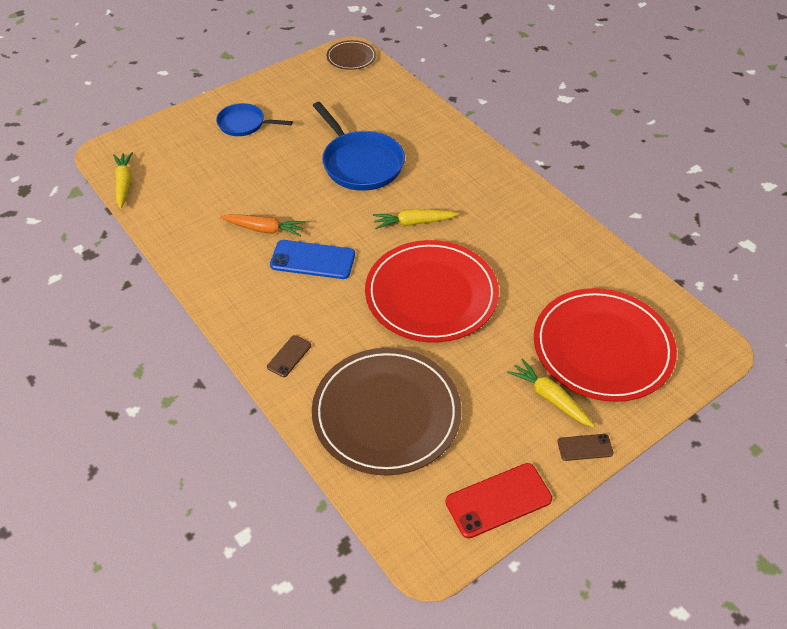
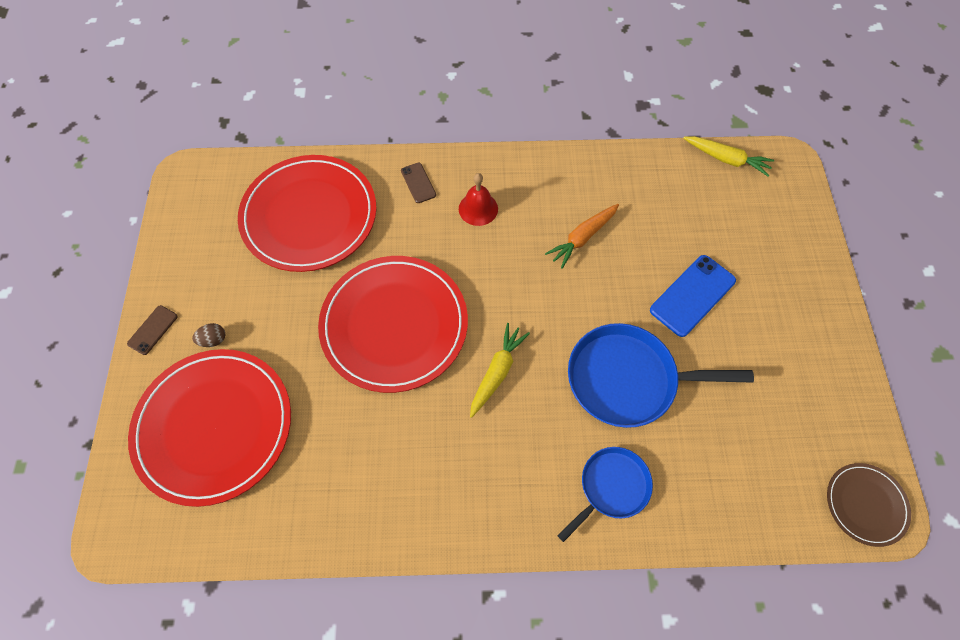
camera: 125 degrees right, 15 degrees up
blue pan [216,103,293,136] -> blue pan moved to [557,447,653,542]
blue phone [270,240,355,279] -> blue phone moved to [650,255,736,337]
brown plate [312,348,461,476] -> red plate [238,155,377,272]
red phone [445,463,552,539] -> none
yellow carrot [507,358,595,427] -> brown egg [192,323,225,347]
none -> red bell [459,173,498,226]

